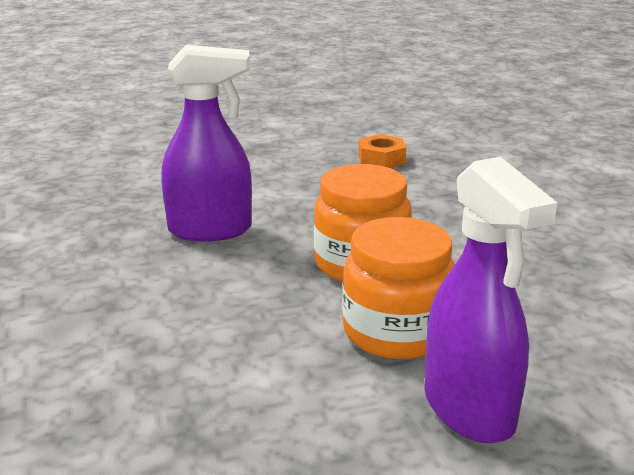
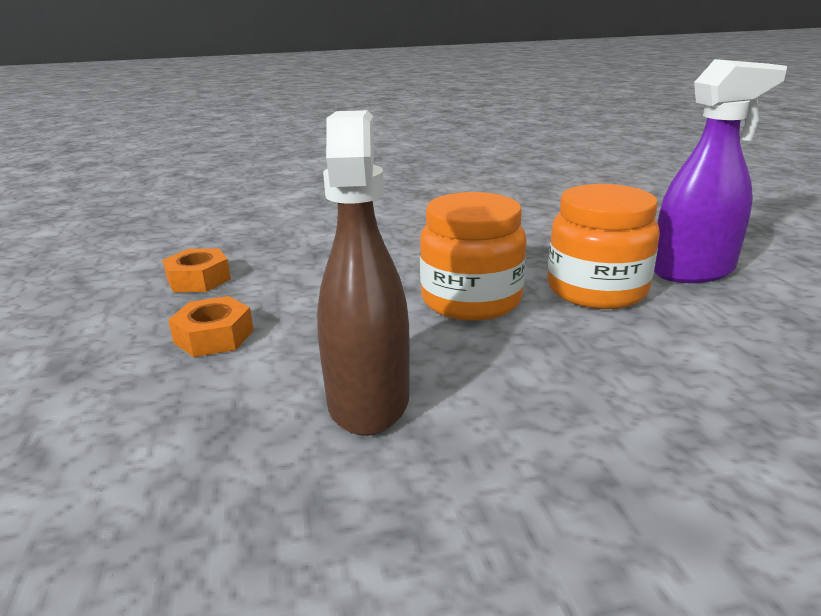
camera: 85 degrees left, 0 degrees up
purple spray bottle [161,45,252,242] -> brown spray bottle [317,110,410,436]
none -> orange nut [168,296,254,357]

